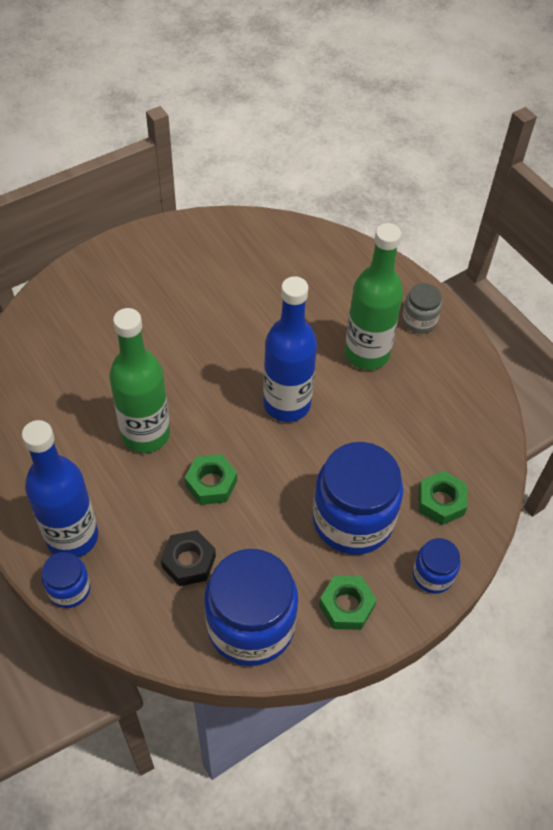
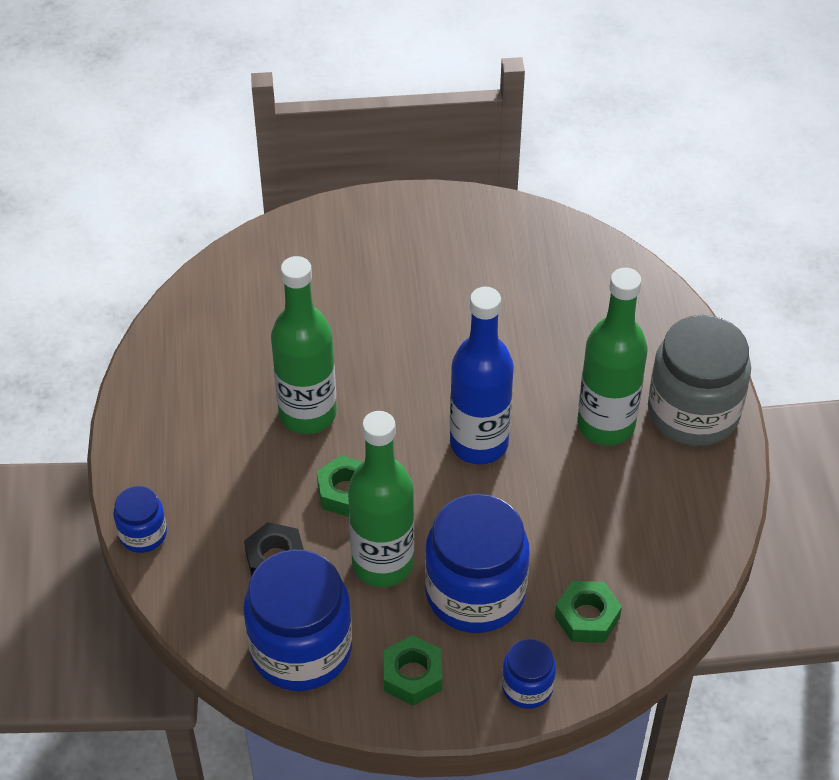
camera: 30 degrees right, 5 degrees down
blue bottle [22,420,98,558] -> none
grey jar [402,283,442,334] -> grey jar [648,315,751,446], size x2.01
none -> green bottle [348,411,414,587]

